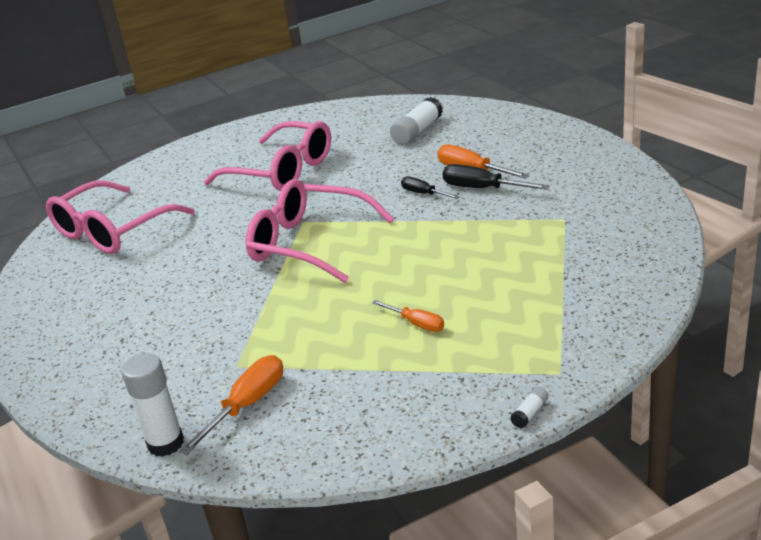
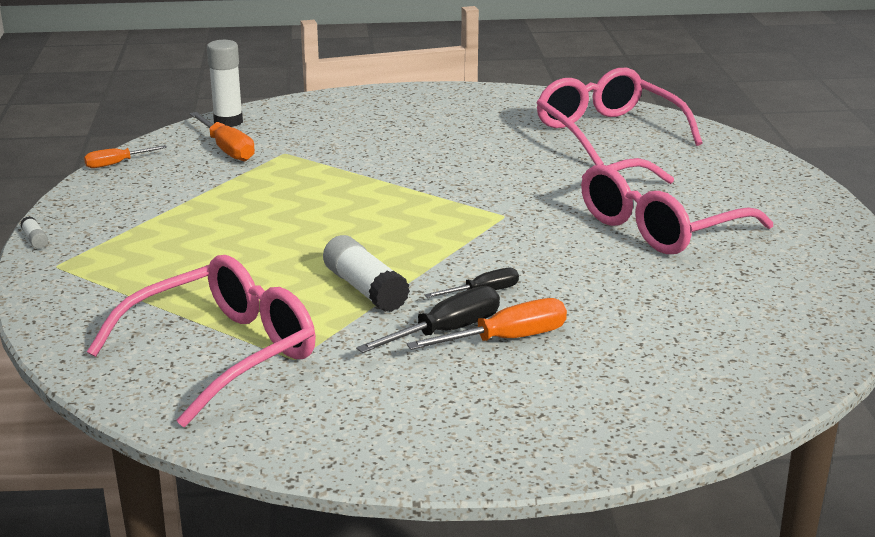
camera: 110 degrees right, 5 degrees down
pink glasses [245,179,394,283] -> pink glasses moved to [87,255,316,427]
orange screwdriver [372,300,444,332] -> orange screwdriver moved to [84,145,167,168]
white glue stick [390,97,443,145] -> white glue stick moved to [323,235,410,312]

